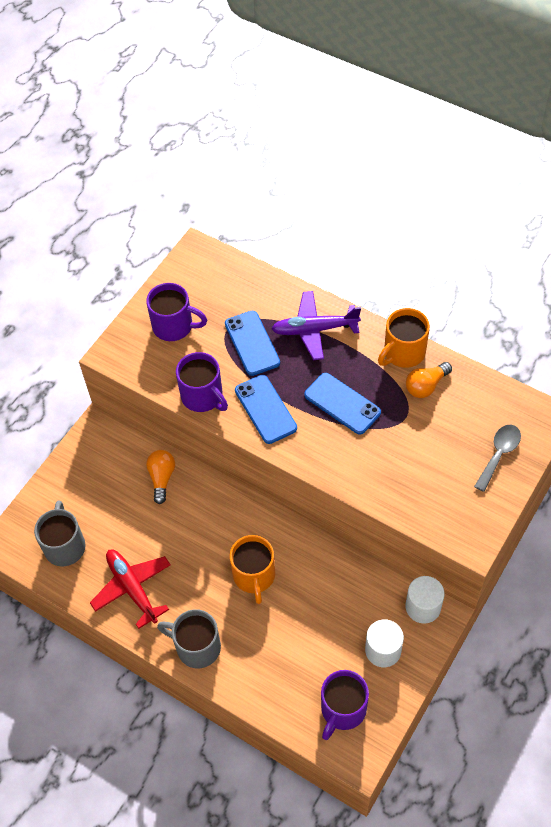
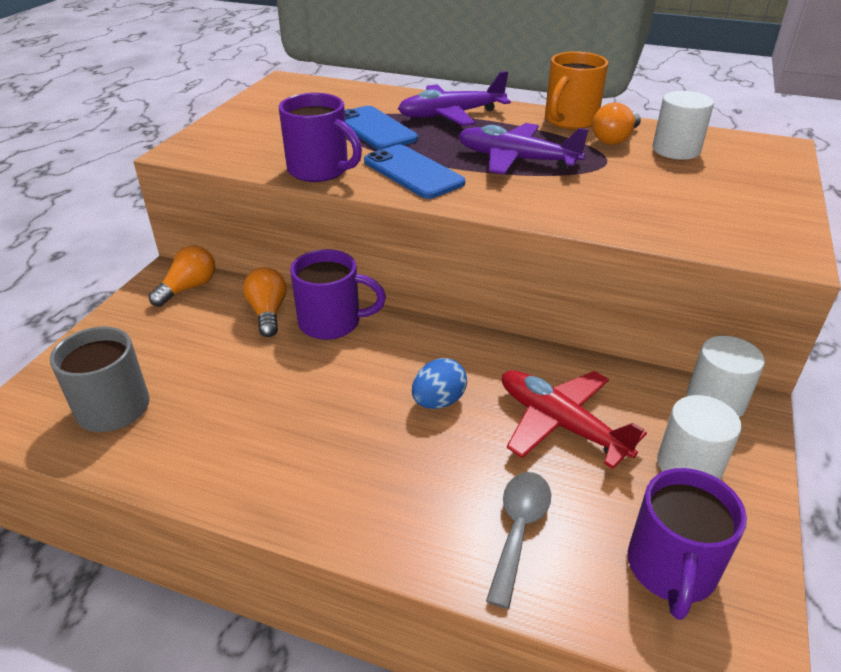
camera: 15 degrees left, 20 degrees down
red plane [90,549,171,629] -> red plane moved to [502,370,647,469]
purple mug [146,283,207,341] -> purple mug moved to [290,249,386,340]
grey mug [157,609,221,668] -> none
orange mug [230,535,275,604] -> blue egg [412,358,467,409]
blue phone [304,373,381,435] -> purple plane [458,123,589,175]
grey spoon [474,425,521,492] -> grey spoon moved to [486,472,551,609]
none -> orange light bulb [149,245,216,307]
none -> white cylinder [652,91,714,160]

